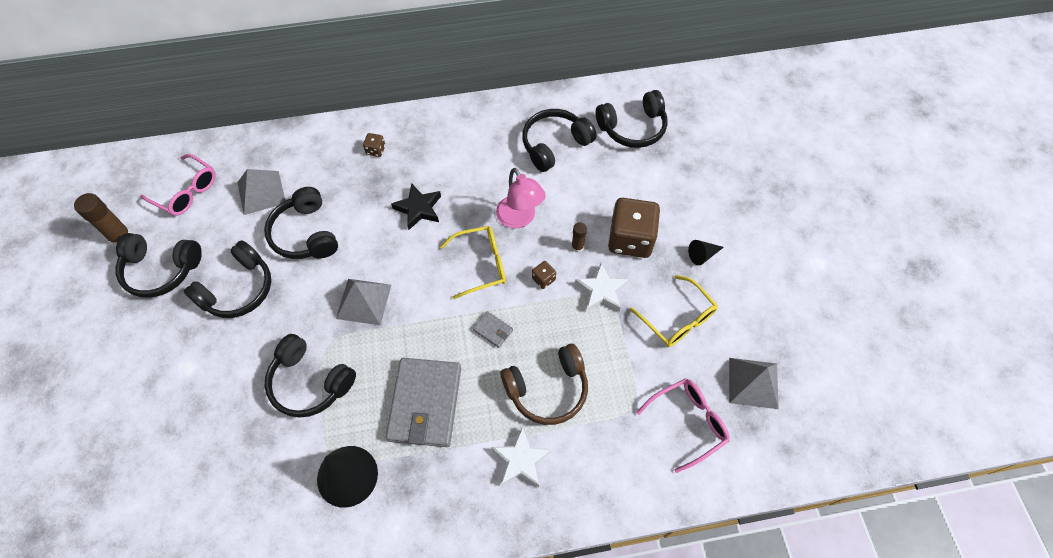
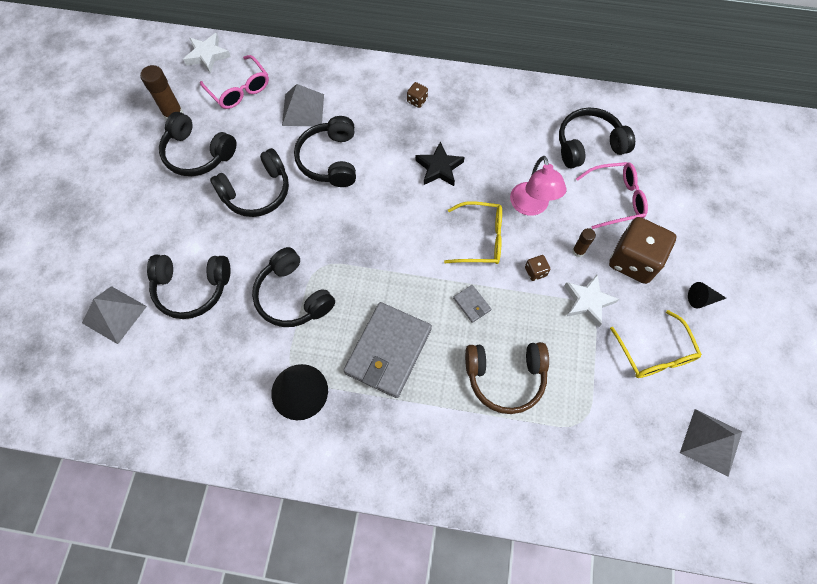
camera: 20 degrees right, 5 degrees up
grey pyramid [336,279,391,325] -> grey pyramid moved to [82,286,147,344]
white star [491,427,552,487] -> white star moved to [183,33,231,74]
black headphones [596,90,668,148] -> black headphones moved to [147,255,230,319]
pink glasses [637,379,730,473] -> pink glasses moved to [576,162,648,229]

